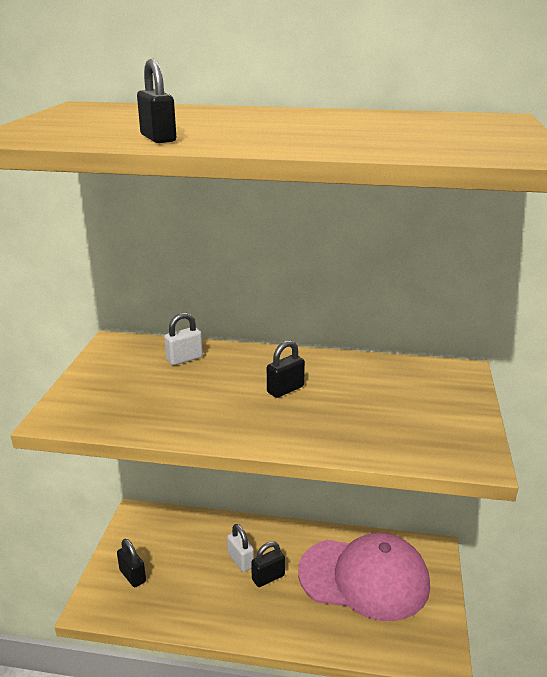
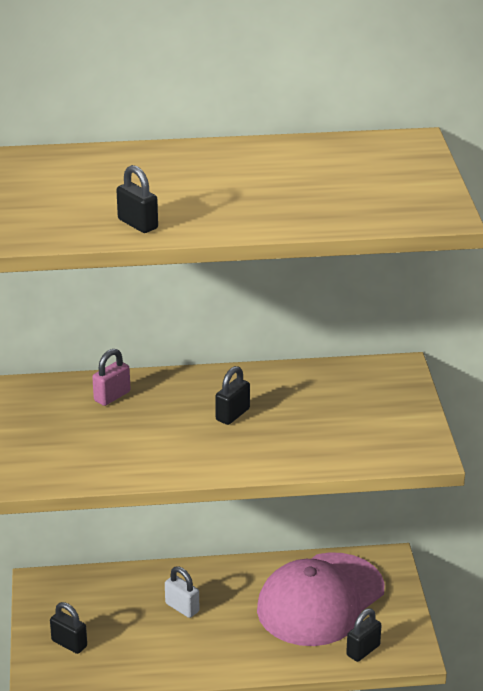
camera: 15 degrees left, 5 degrees up
white padlock [164,313,203,365] -> pink padlock [92,349,130,406]
black padlock [251,541,285,587] -> black padlock moved to [346,608,381,662]
pink cap [298,533,430,621] -> pink cap turned 135 degrees clockwise [257,552,385,646]

